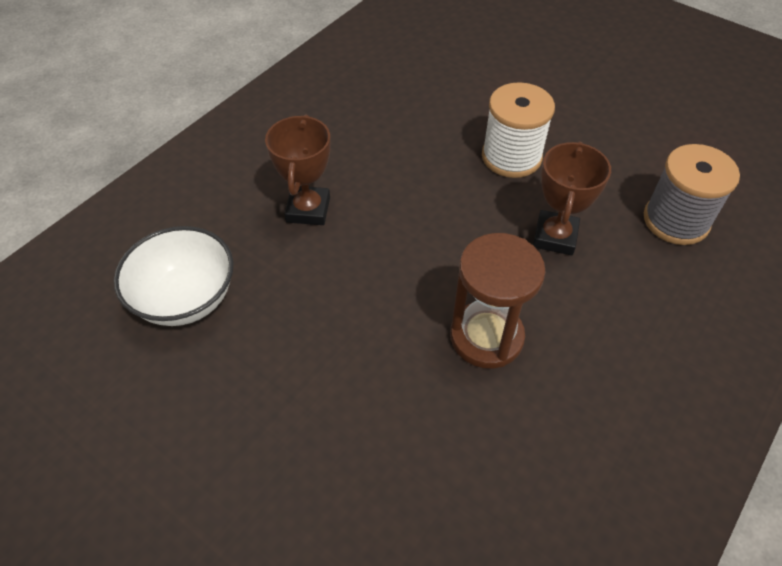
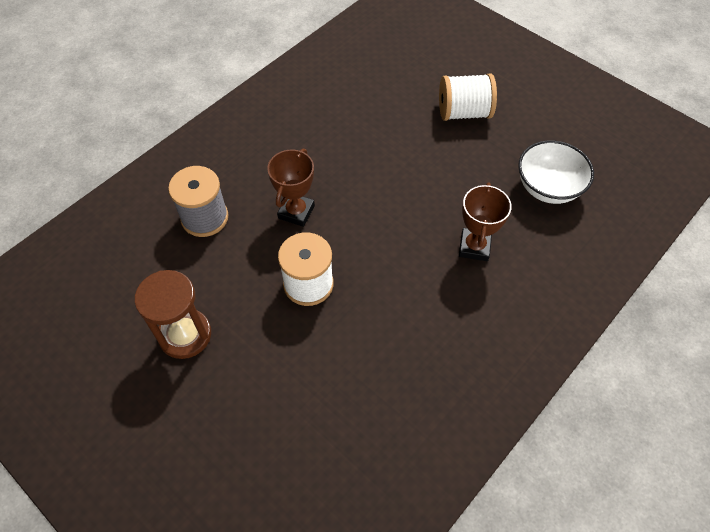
camera: 175 degrees left, 5 degrees up
brown hourglass [450,233,546,368] -> brown hourglass moved to [134,270,211,359]
none -> white spool [439,73,497,121]

